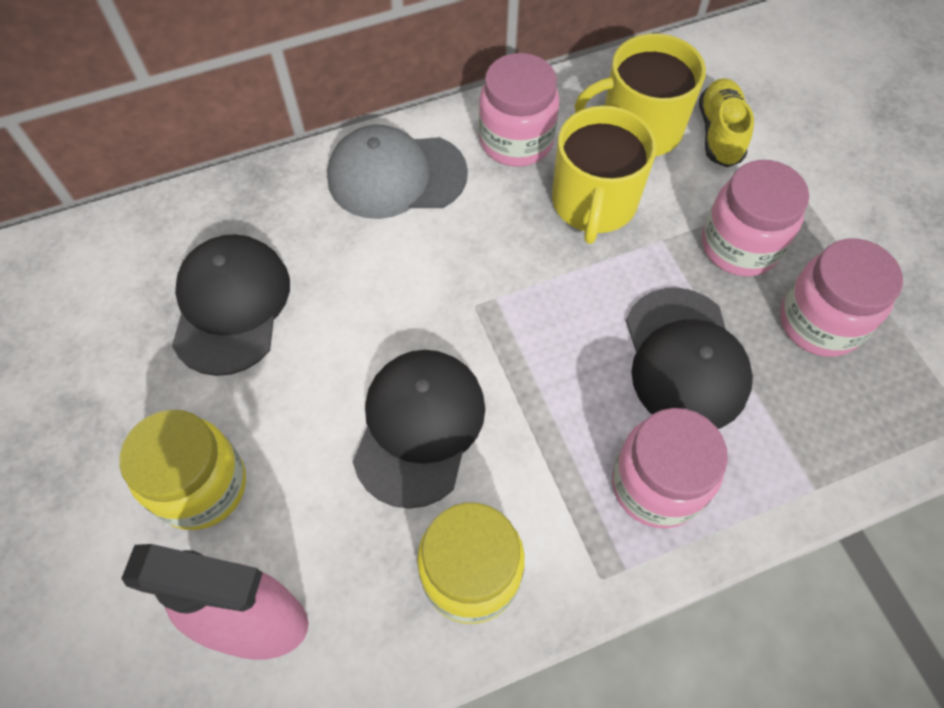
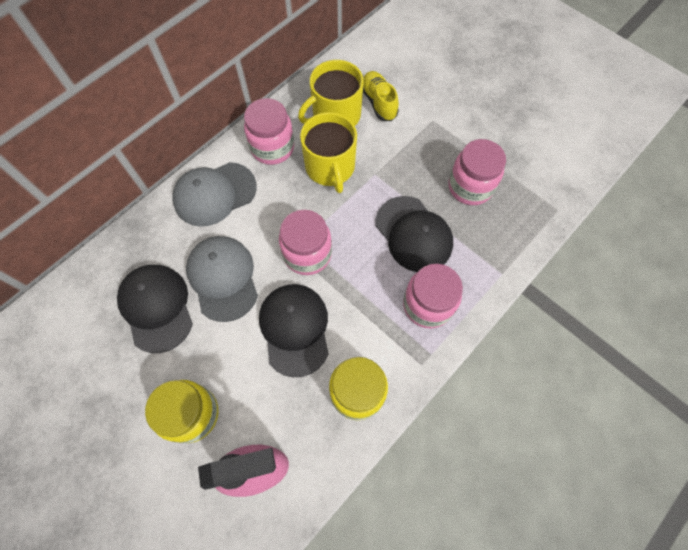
camera: 25 degrees left, 5 degrees up
pink jar [702,160,809,277] -> pink jar moved to [279,210,332,275]
none -> grey cap [186,236,258,322]

